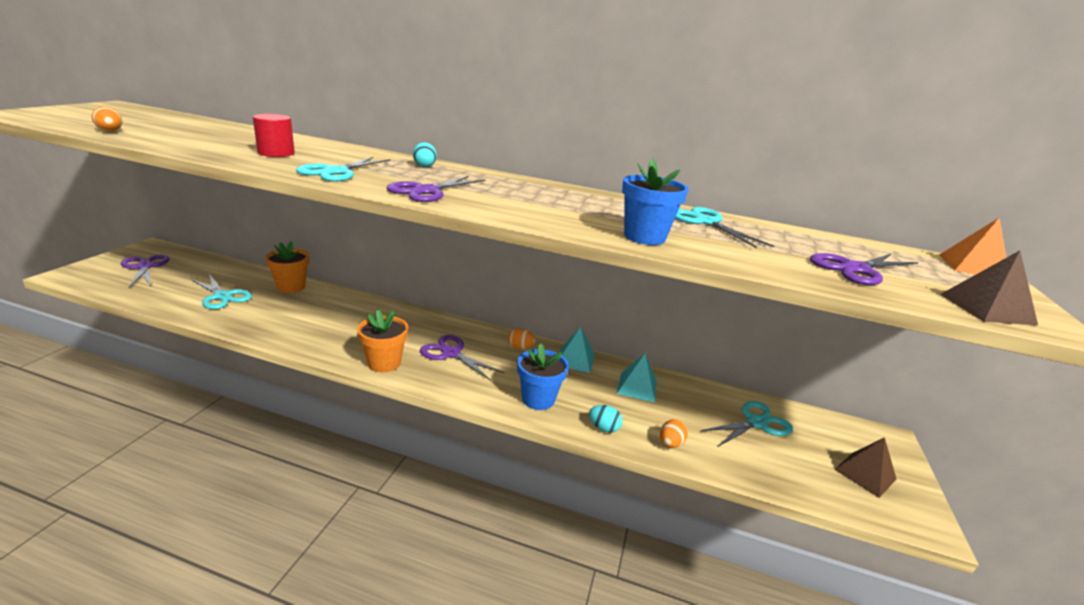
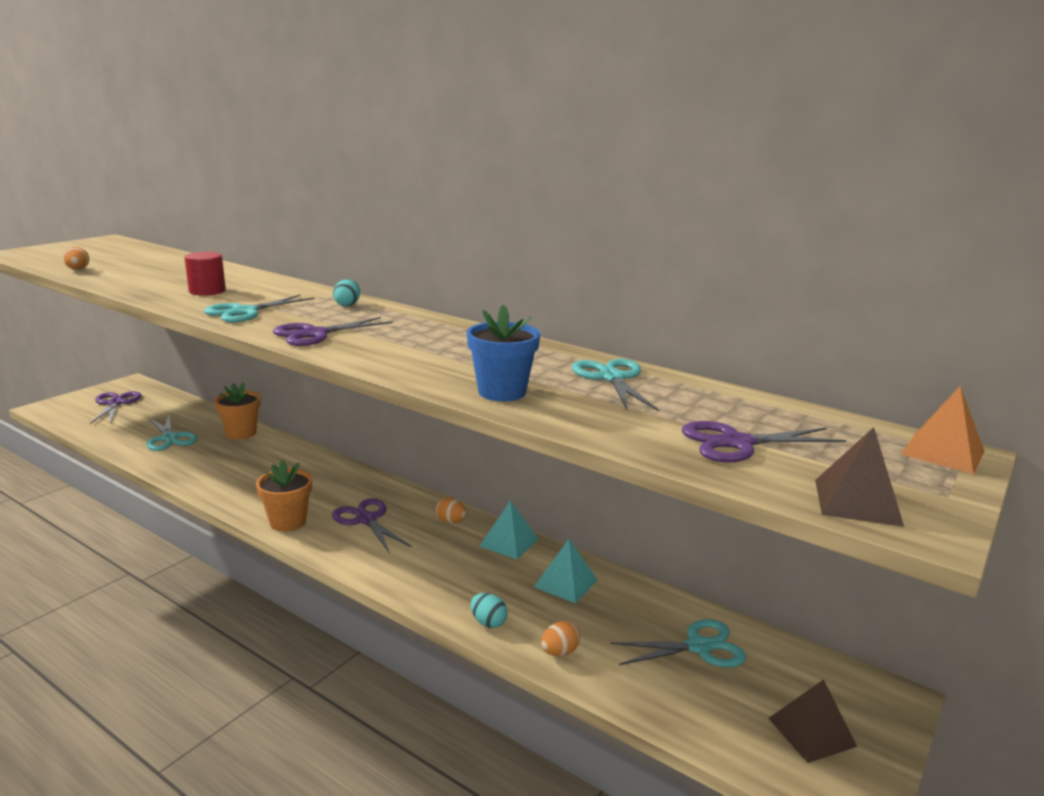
camera: 20 degrees right, 5 degrees down
blue flower pot [517,343,569,410] -> none

